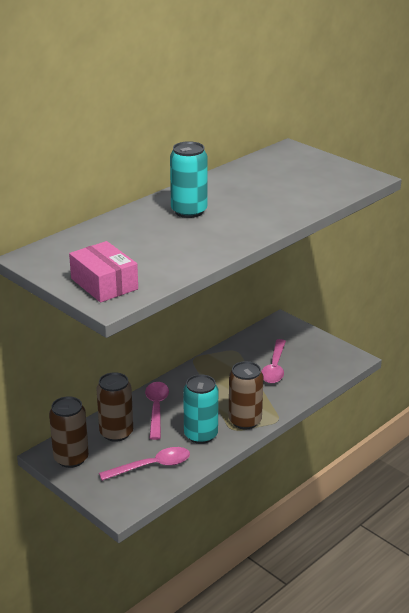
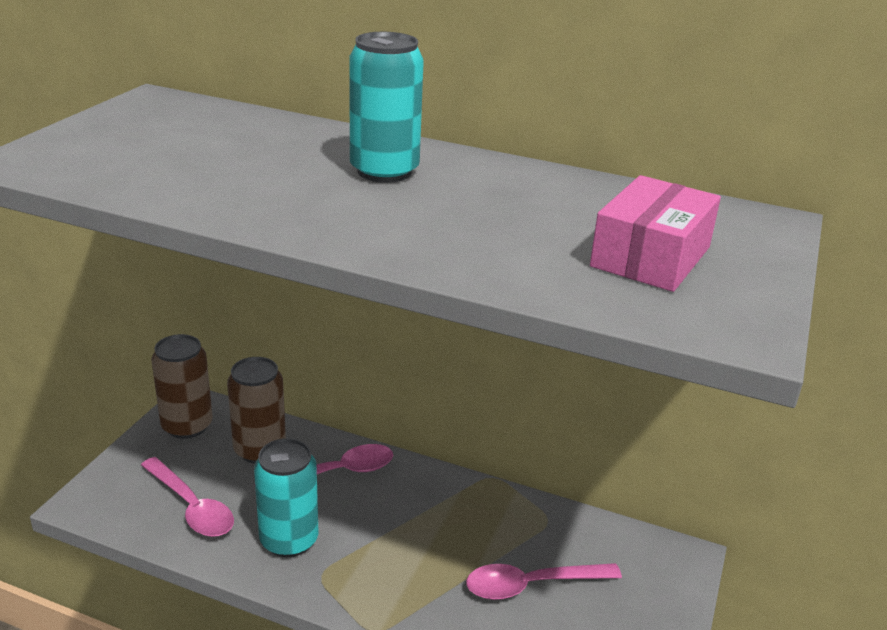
camera: 65 degrees right, 0 degrees up
pink box [69,241,138,303] -> pink box moved to [590,175,721,292]
brown can [229,361,263,429] -> none

